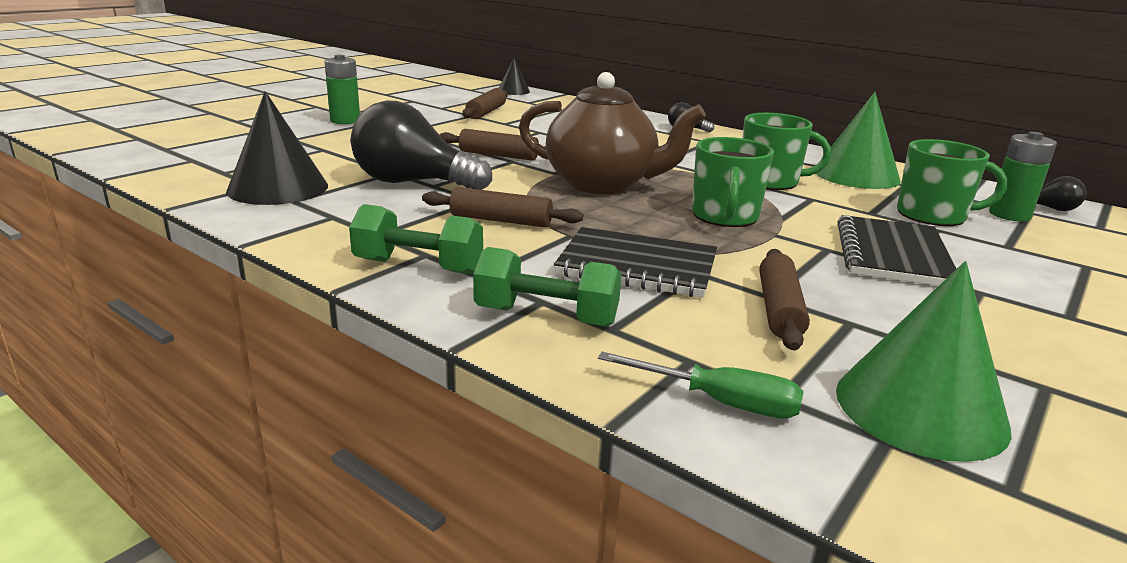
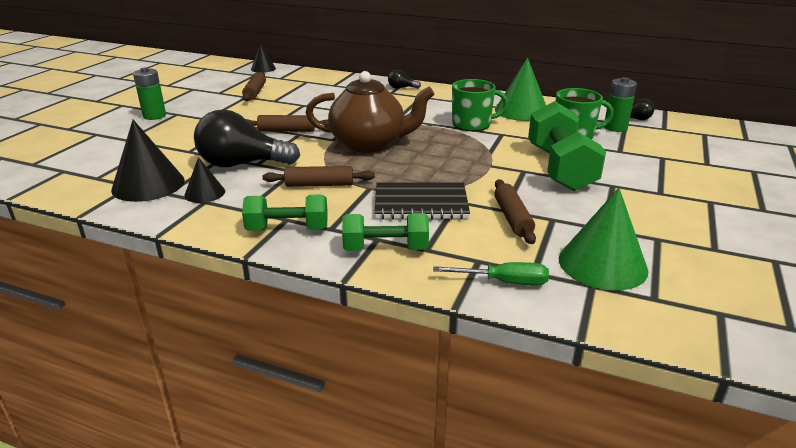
camera: 15 degrees left, 5 degrees up
green mug [692,137,774,227] -> none
black notebook [837,215,956,286] -> green dumbbell [528,101,606,191]
none -> black cone [184,157,225,203]

